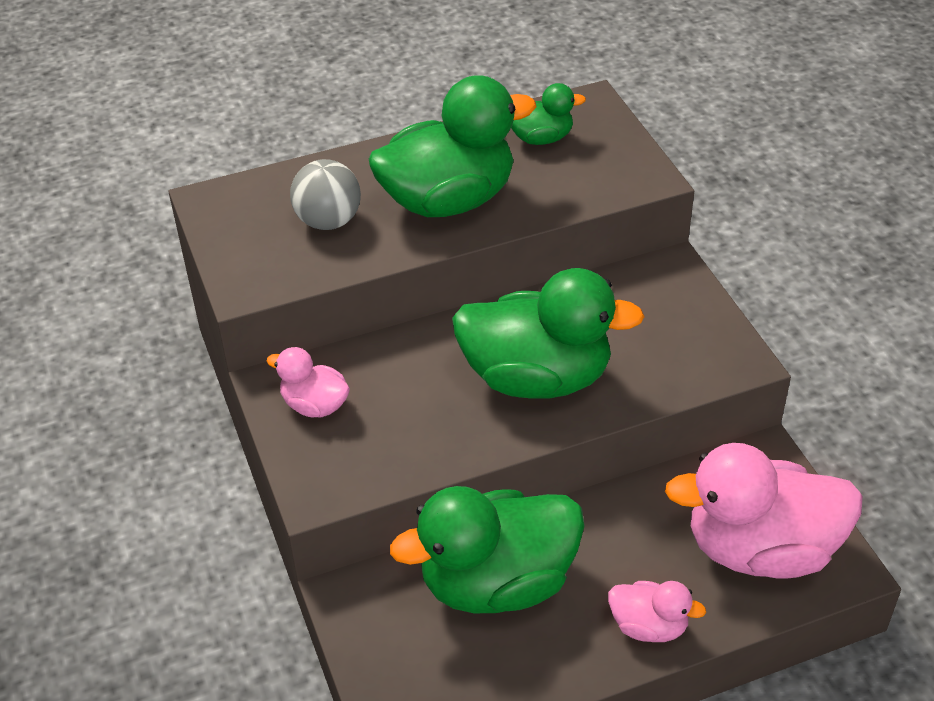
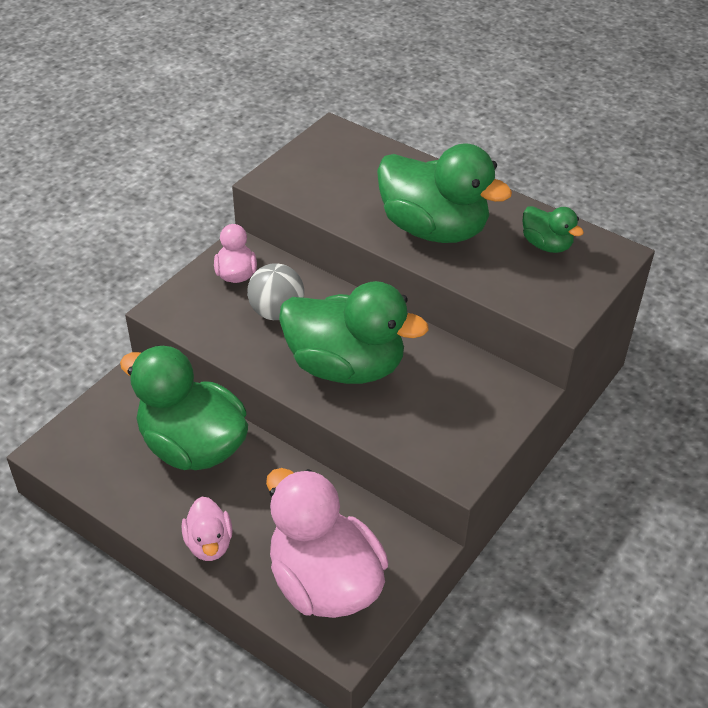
camera: 55 degrees right, 0 degrees up
grey ball [290,159,361,230] -> grey ball moved to [247,263,304,320]
green duck [452,268,645,399] -> green duck turned 45 degrees counterclockwise [279,281,429,384]

